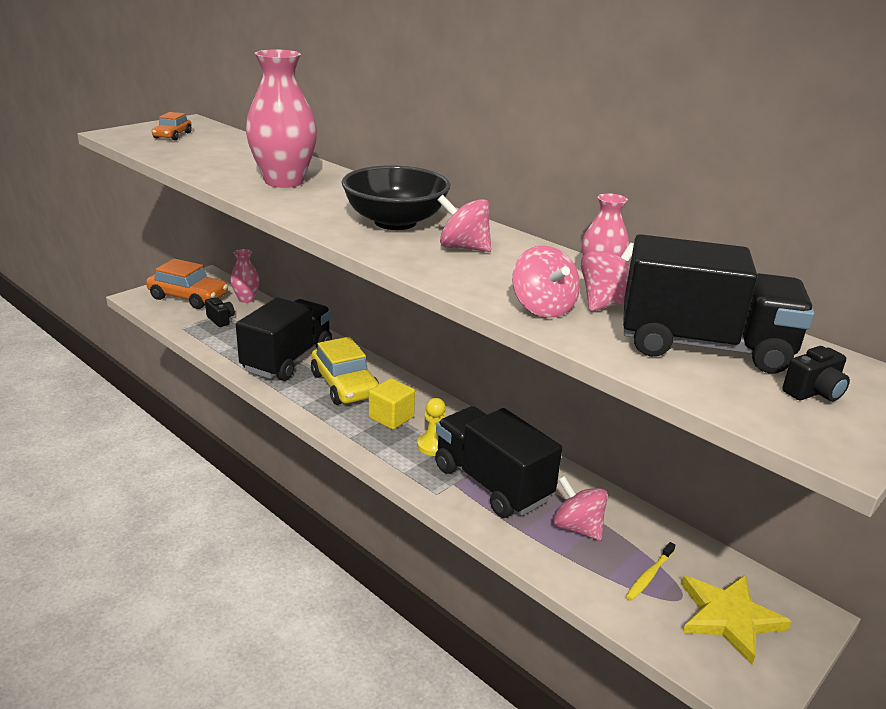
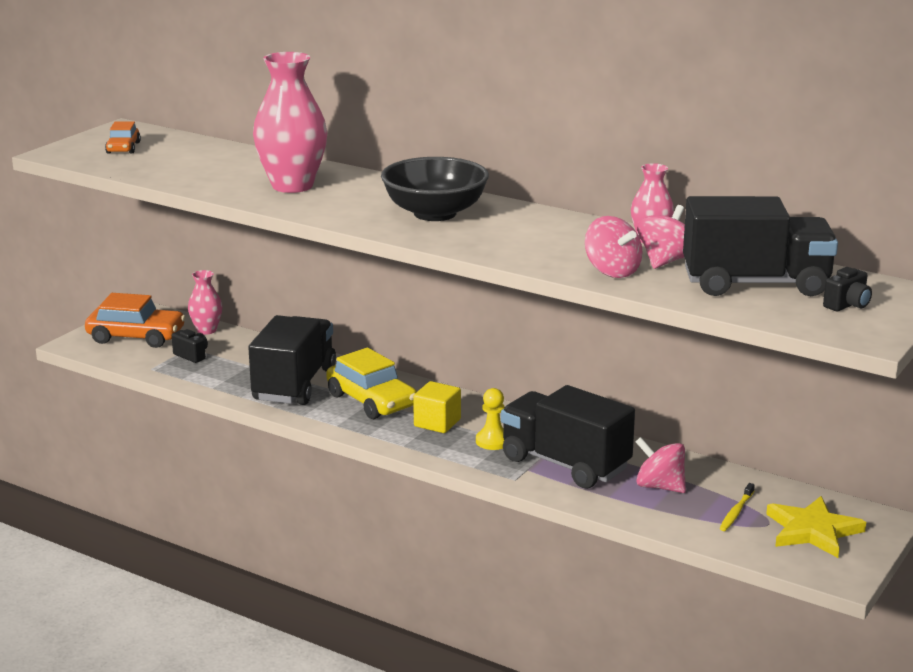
camera: 10 degrees left, 5 degrees down
pink spinning top [438,195,491,252] -> none

